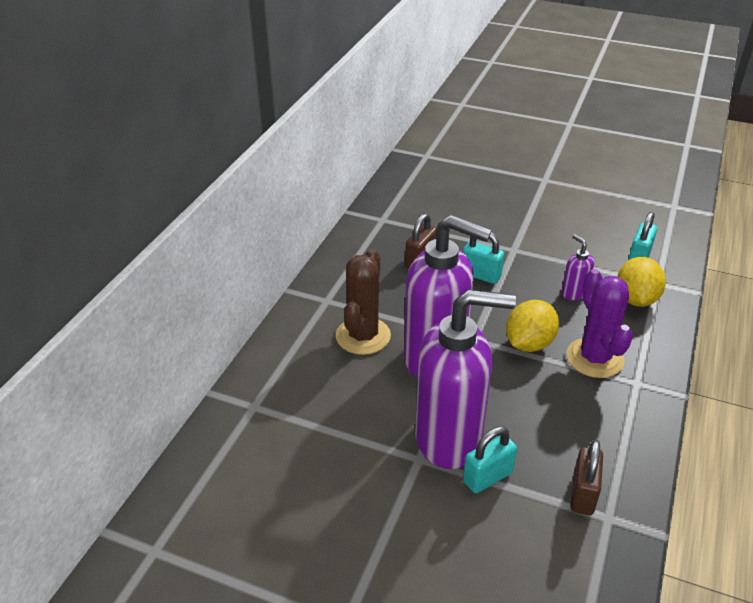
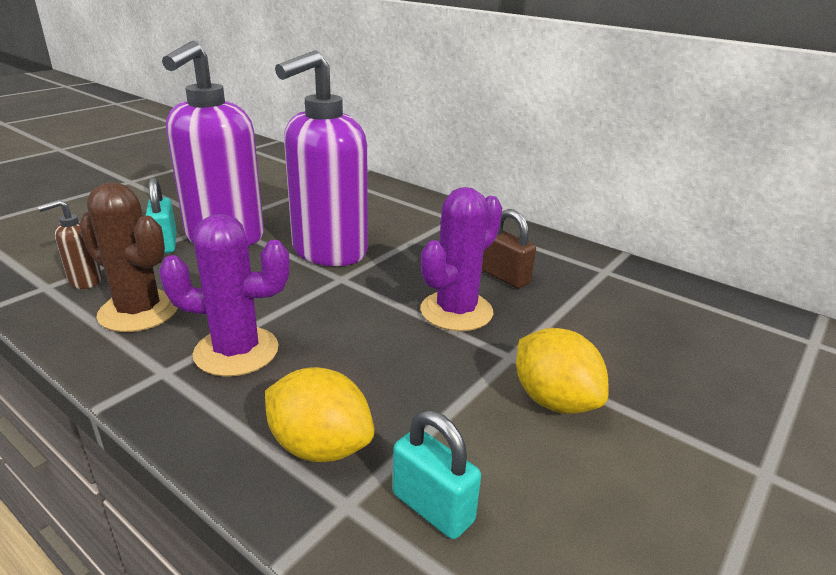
camera: 105 degrees right, 10 degrees down
brown cactus [336,249,391,355] -> brown cactus moved to [79,182,178,332]
turquoise padlock [463,232,504,284] -> purple cactus [420,187,502,331]
yellow lemon [506,300,559,352] -> yellow lemon moved to [516,328,609,414]
purple soap dispenser [561,234,594,300] -> none
brown padlock [571,439,603,515] -> brown soap dispenser [38,200,102,289]

